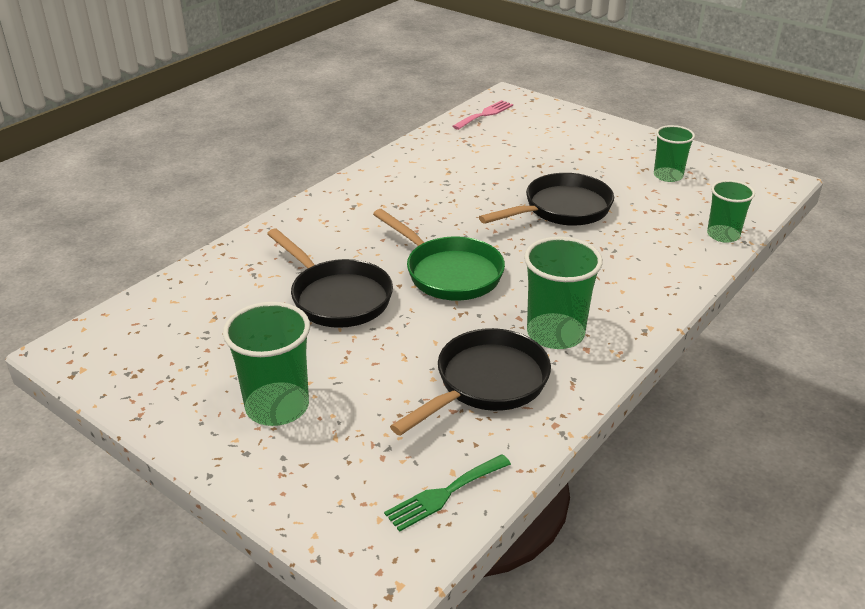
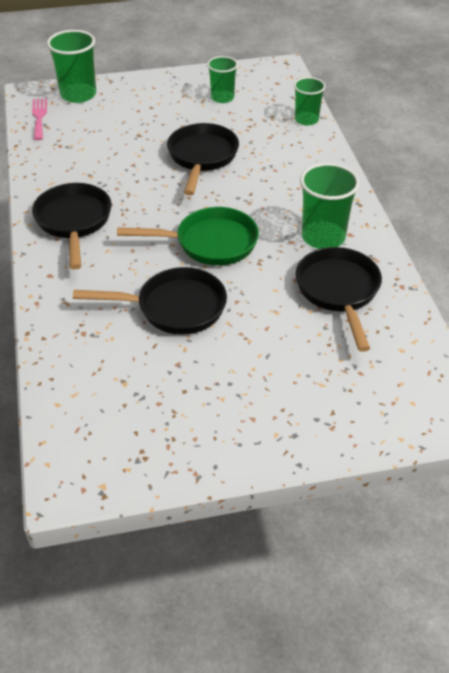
camera: 50 degrees left, 10 degrees up
green cup [223,302,310,426] -> green cup moved to [47,30,96,103]
green fork [384,454,511,532] -> none
none -> black pan [32,183,111,269]

